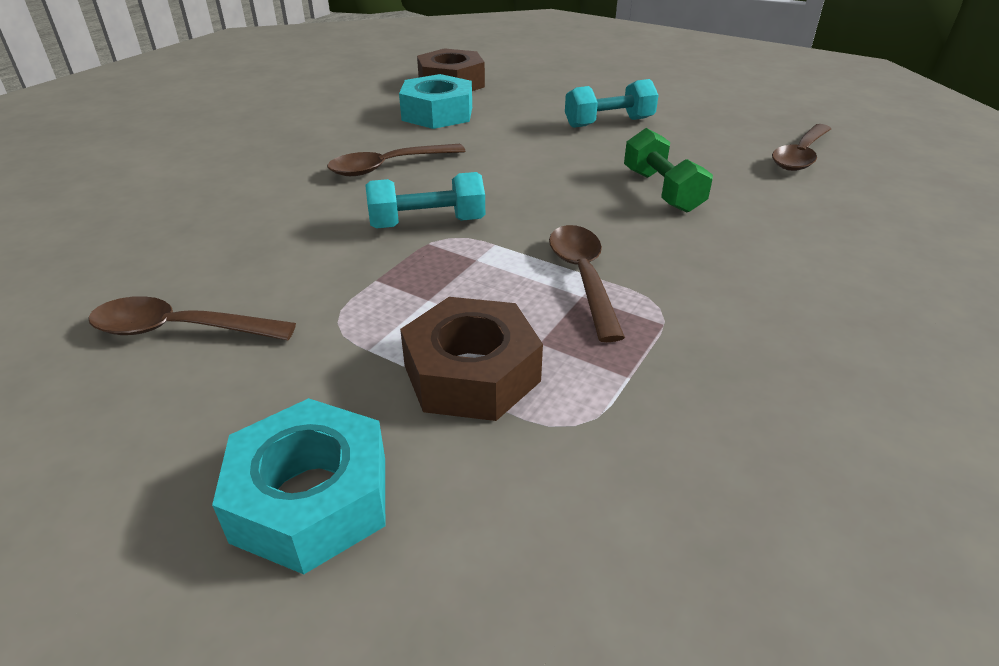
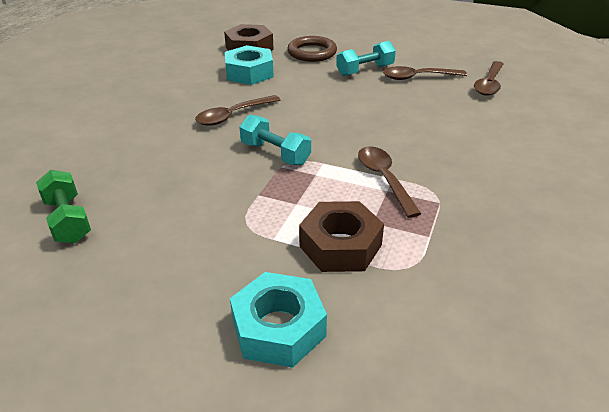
camera: 10 degrees left, 0 degrees up
brown spoon [88,296,296,340] -> brown spoon moved to [383,66,467,80]
turquoise dumbbell [365,172,485,229] -> turquoise dumbbell turned 60 degrees clockwise [239,115,311,165]
green dumbbell [624,128,713,213] -> green dumbbell moved to [36,170,91,243]
none -> brown ring [287,36,337,62]

